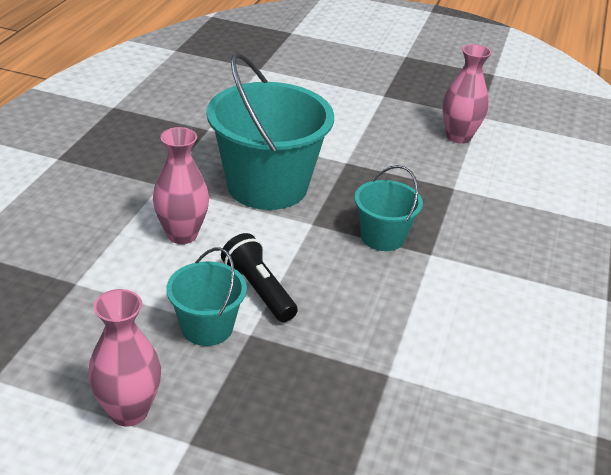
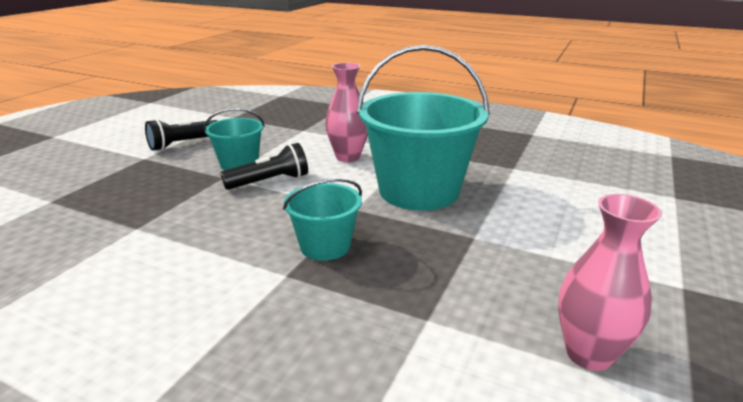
camera: 100 degrees right, 10 degrees down
pink vase [88,289,161,427] -> black flashlight [145,119,218,151]

